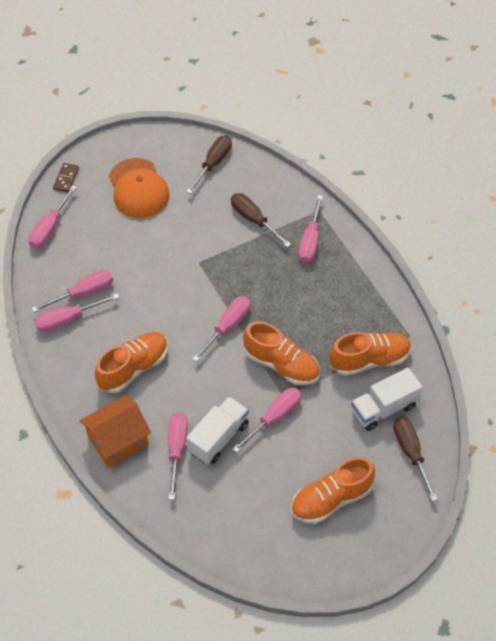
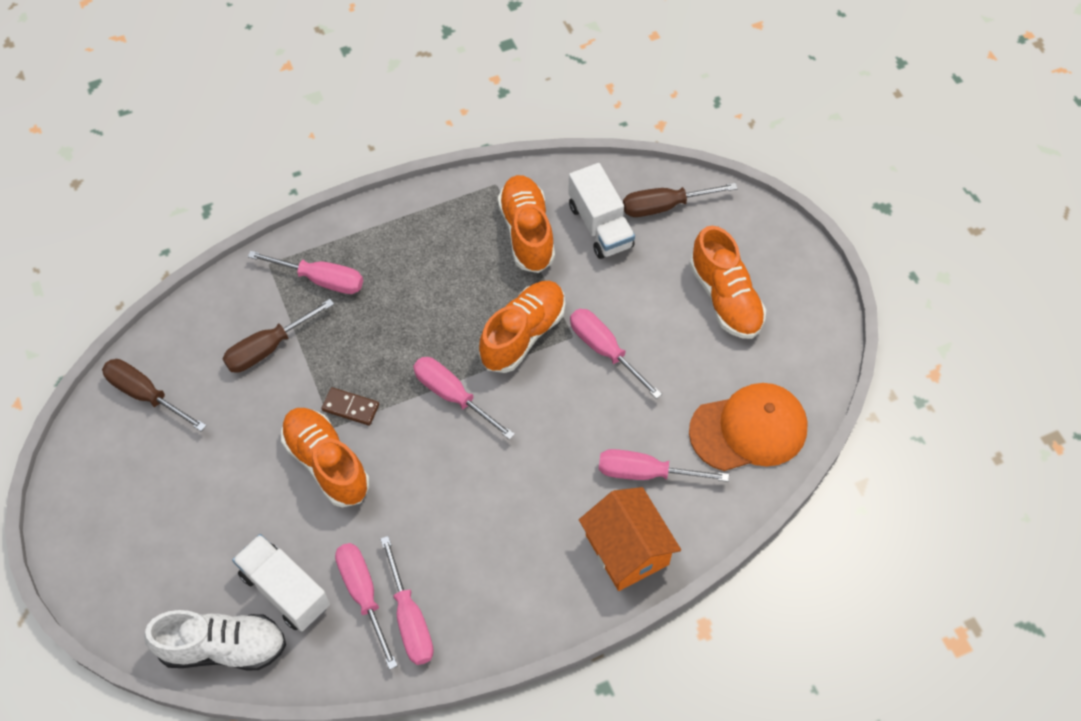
camera: 85 degrees left, 5 degrees up
pink screwdriver [28,185,77,248] -> white shoe [144,610,286,670]
brown domino [53,163,79,192] -> brown domino moved to [321,387,379,426]
orange shoe [95,332,168,393] -> orange shoe moved to [281,408,370,507]
orange cap [109,158,170,218] -> orange cap moved to [689,383,808,471]
white truck [186,396,249,464] -> white truck moved to [232,534,330,632]

